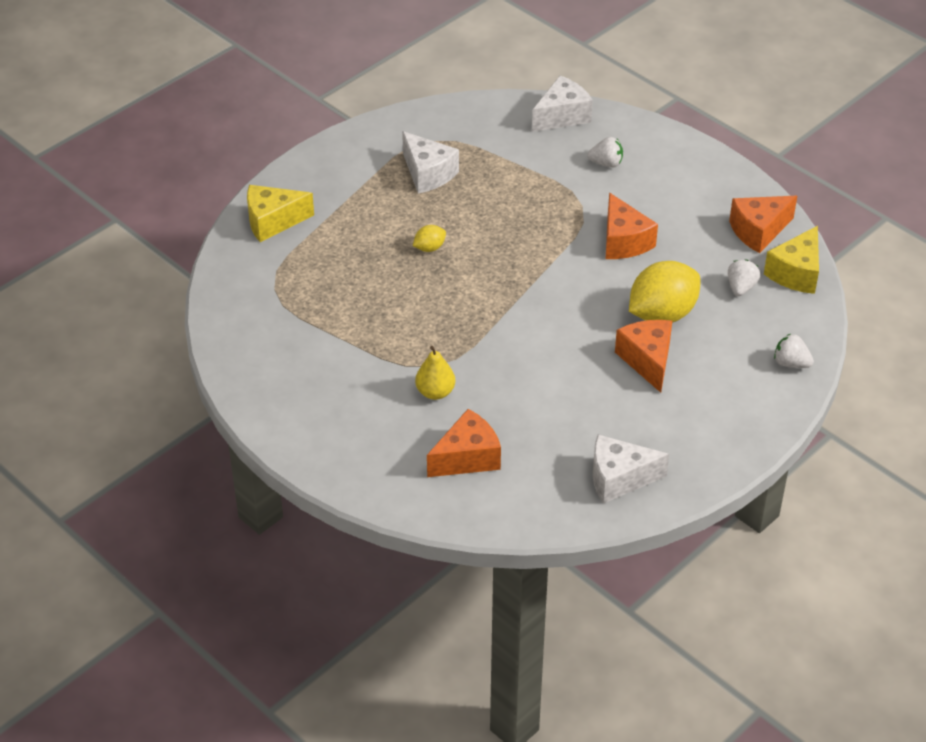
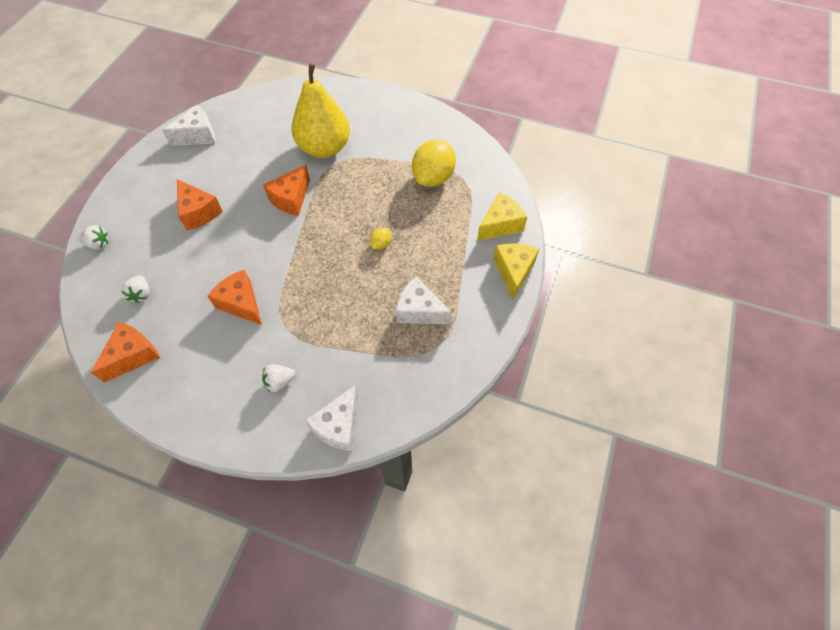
camera: 155 degrees right, 15 degrees up
yellow pear [415,346,455,400] -> yellow pear [291,64,350,158], size x2.23
orange cheese [427,409,501,477] -> orange cheese moved to [263,165,310,216]
yellow lemon [629,261,701,323] -> yellow lemon moved to [412,139,456,187]
yellow cheese [764,226,819,294] -> yellow cheese moved to [493,243,539,300]

